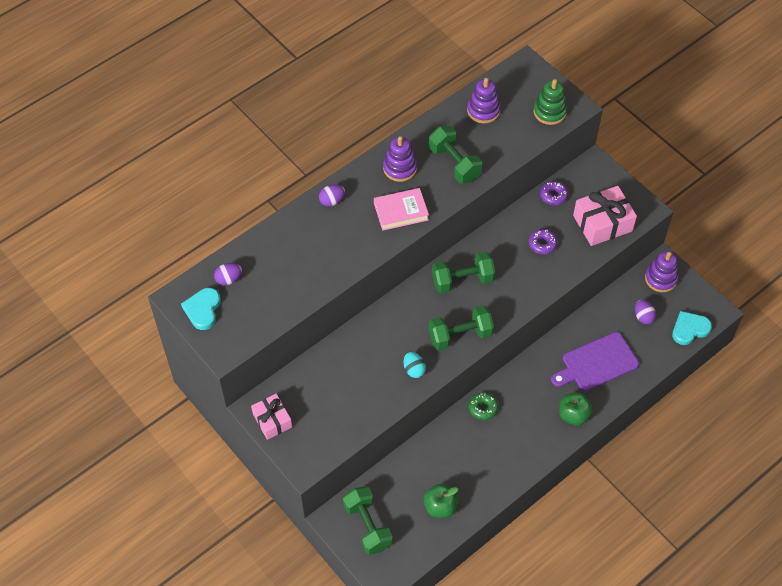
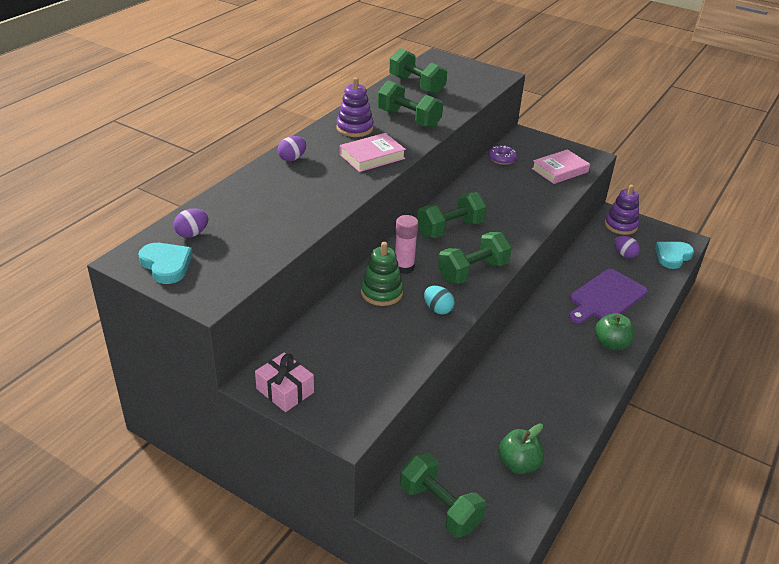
camera: 20 degrees left, 20 degrees down
turquoise heart [181,288,221,330] -> turquoise heart turned 150 degrees clockwise [138,243,193,284]
purple stacking toy [467,78,501,123] -> green dumbbell [389,48,447,95]
green donut [469,393,498,420] -> none
purple donut [529,229,557,255] -> none
green stacking toy [534,79,567,125] -> green stacking toy moved to [361,242,403,306]
pink gift [573,186,637,246] -> pink book [532,149,590,184]
none -> pink glue stick [395,215,418,274]

